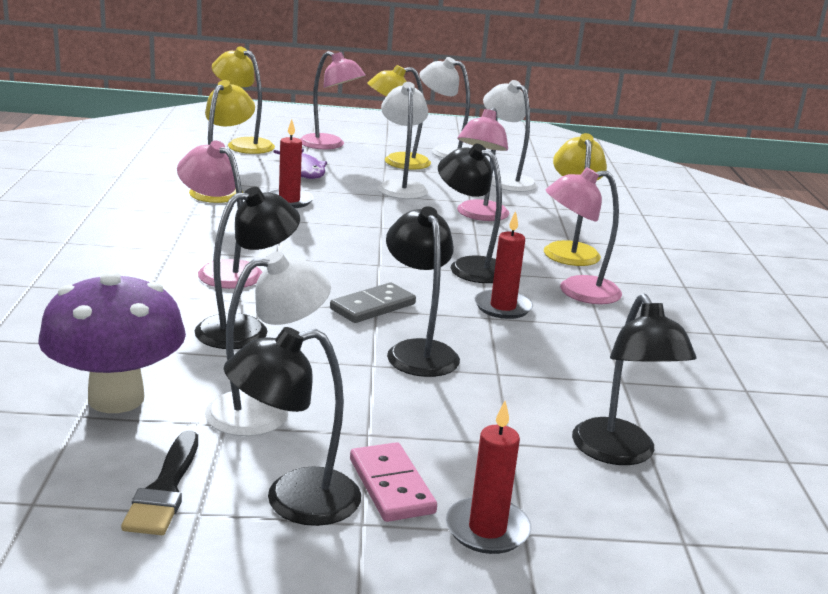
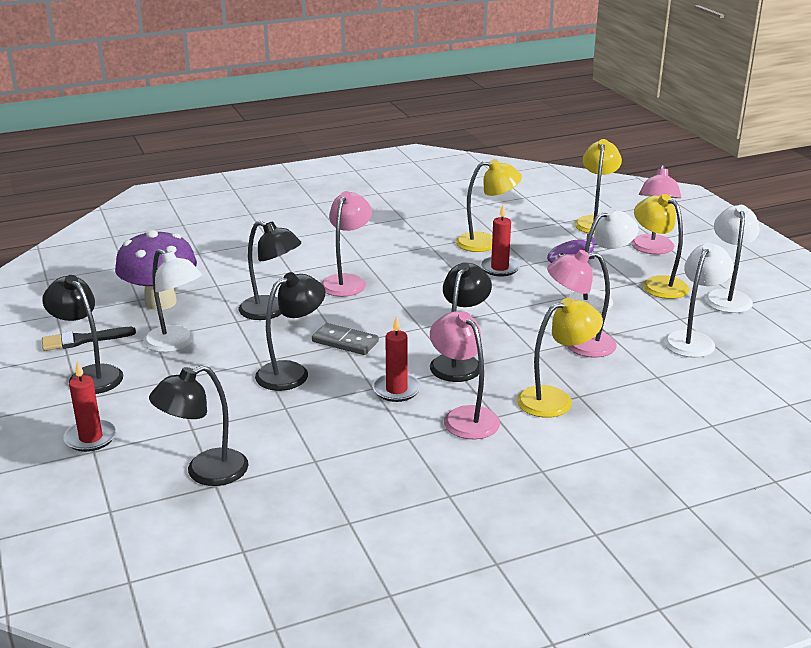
camera: 70 degrees right, 5 degrees up
pink domino [350,442,437,522] -> none

